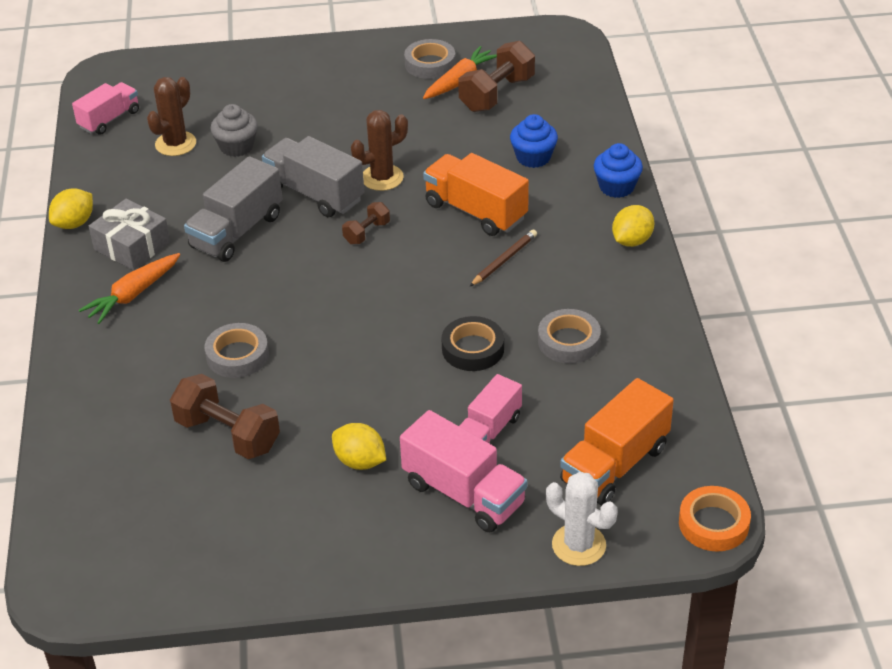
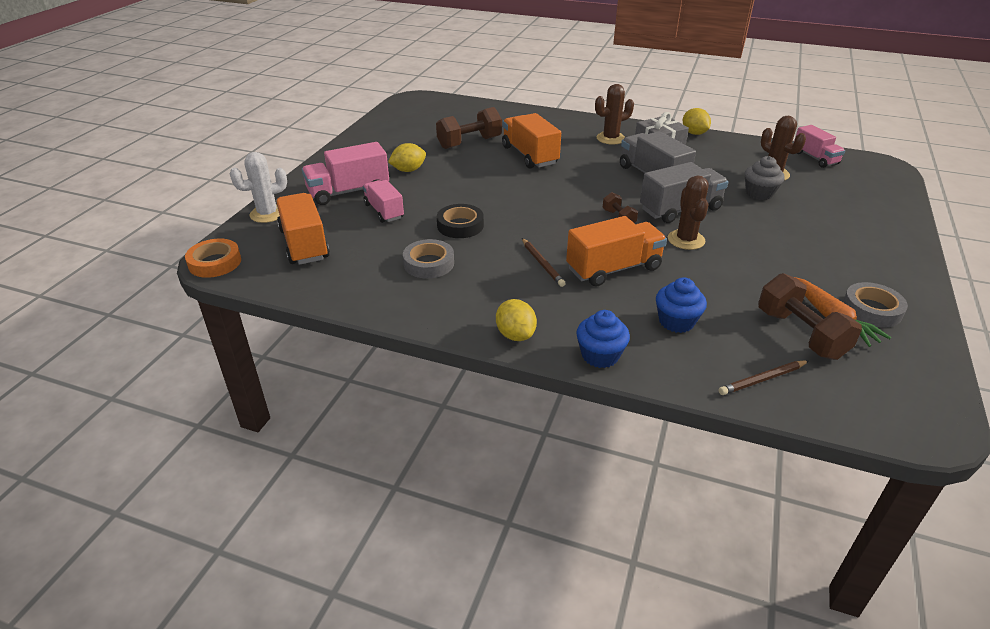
camera: 115 degrees right, 5 degrees down
orange carrot [79,253,180,324] -> brown cactus [595,84,634,145]
grey tape [205,323,269,378] -> orange truck [502,113,561,169]
none -> brown pencil [719,360,809,395]

